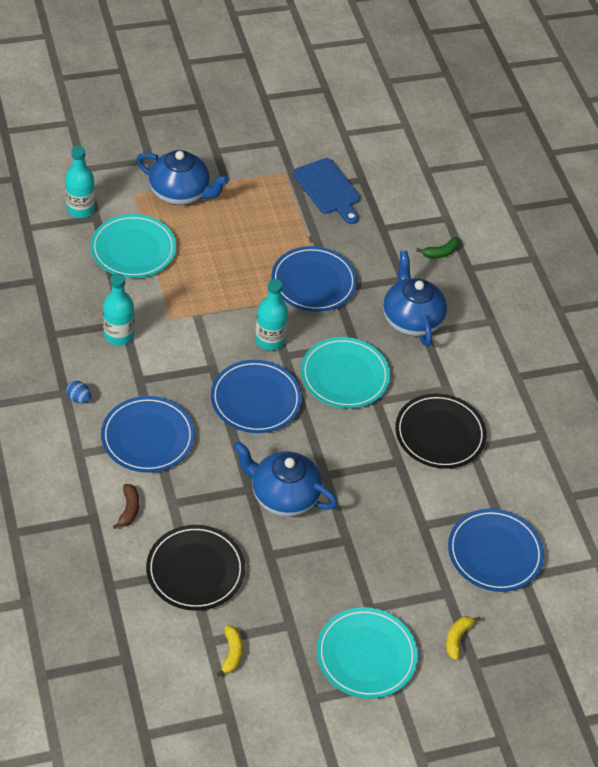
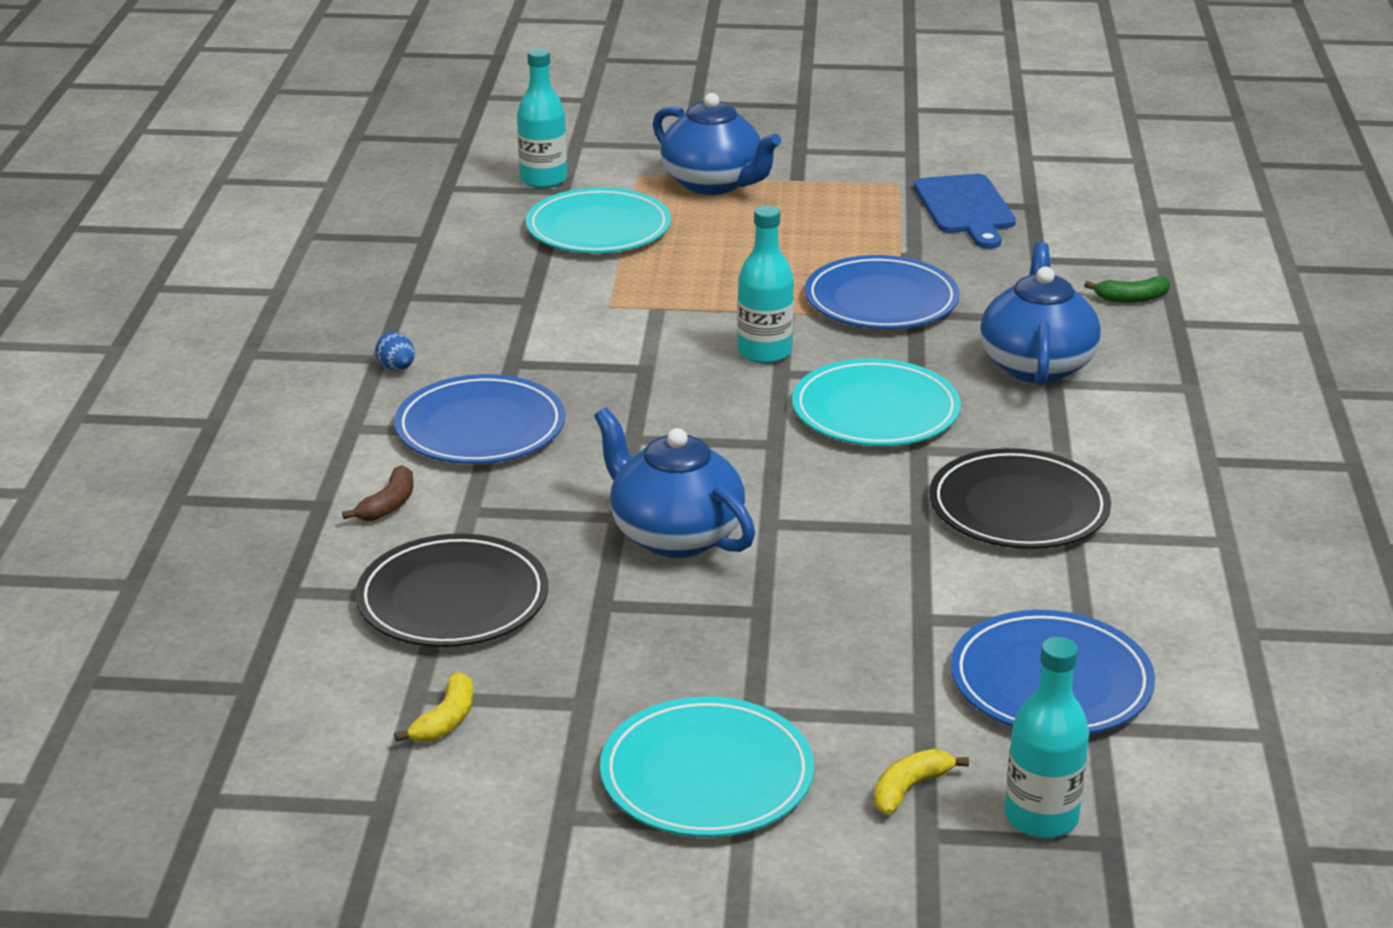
camera: 25 degrees right, 20 degrees down
turquoise bottle [103,273,134,346] -> turquoise bottle moved to [1005,637,1089,838]
blue plate [211,360,302,433] -> none

